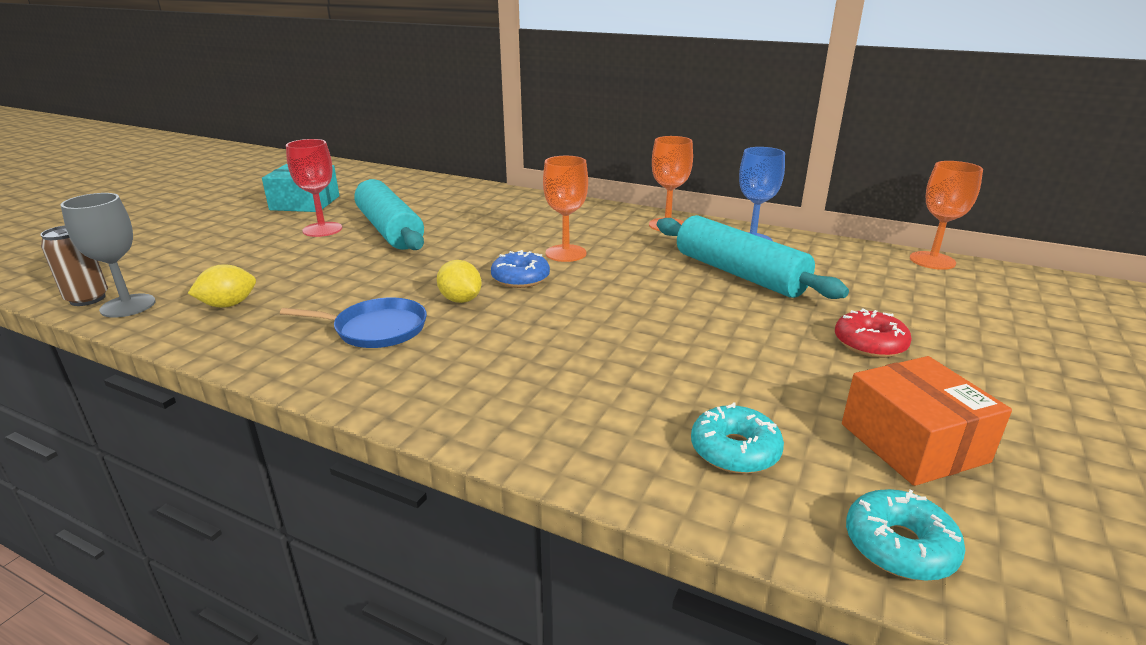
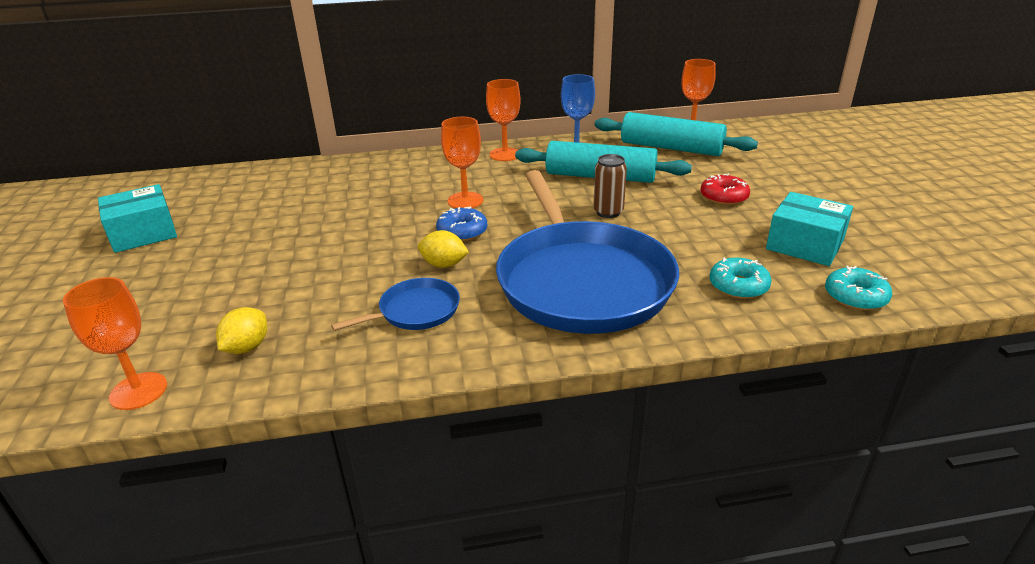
camera: 35 degrees left, 5 degrees up
brown can [41,225,108,306] -> brown can moved to [593,154,627,218]
grey goblet [61,193,156,318] -> orange goblet [63,277,167,410]
red goblet [286,139,342,237] -> none
turquoise rolling pin [354,179,424,250] -> turquoise rolling pin moved to [595,112,758,156]
orange box [842,356,1012,486] -> turquoise box [766,192,853,266]
none -> blue pan [496,170,679,334]

